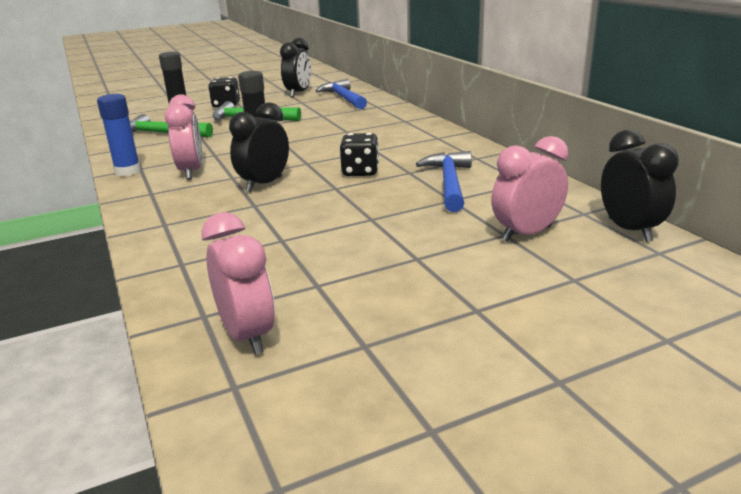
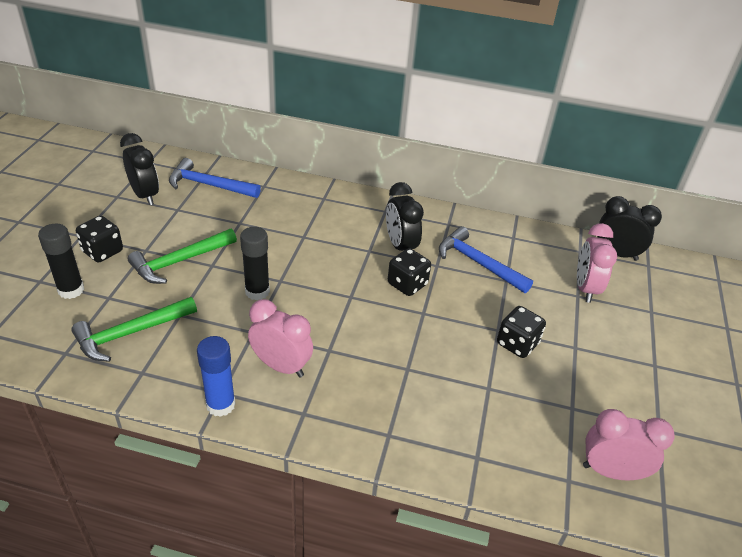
camera: 55 degrees left, 15 degrees up
black clock [229,102,289,192] -> black clock moved to [386,182,424,251]
none -> black dice [497,306,546,358]

